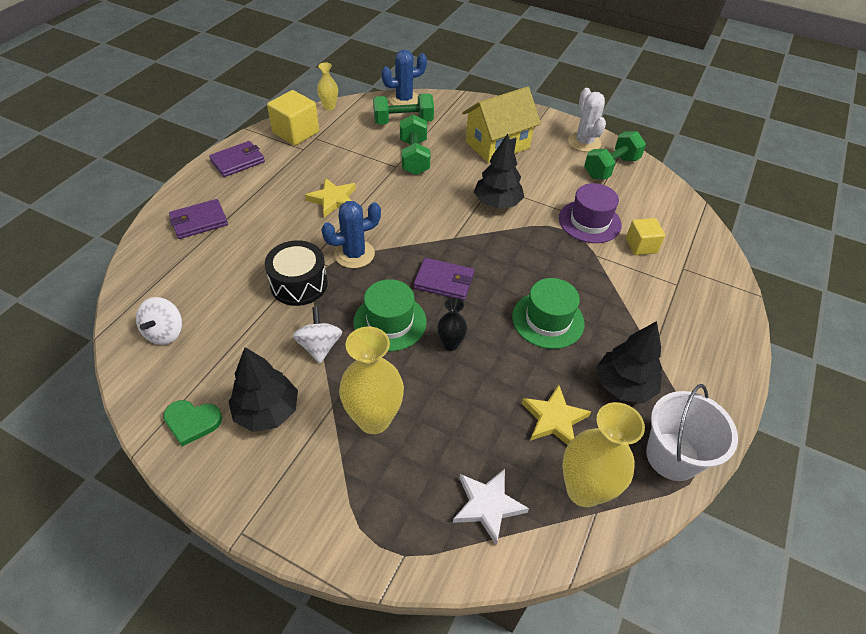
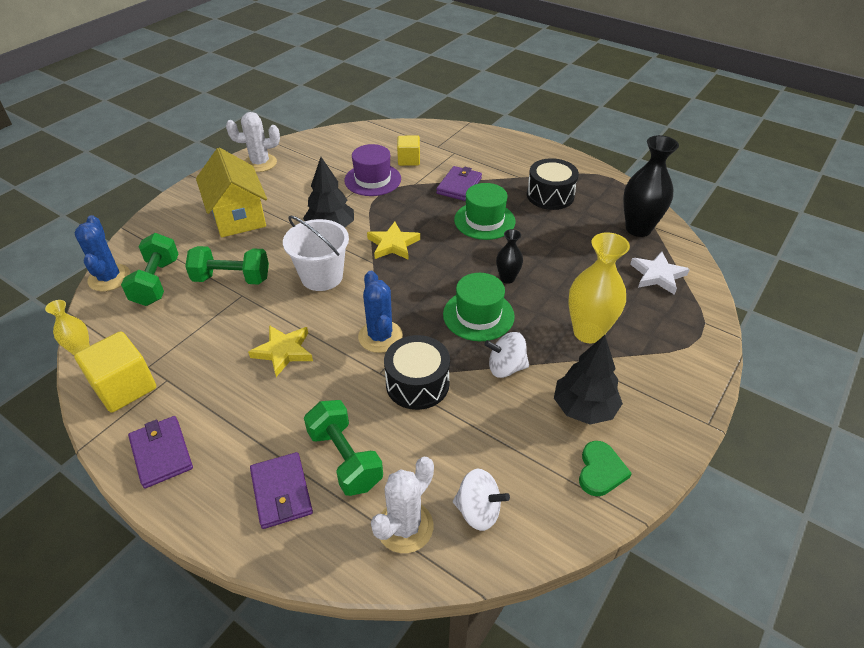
camera: 80 degrees left, 5 degrees down
purple wallet [414,258,474,300] -> purple wallet moved to [436,166,482,201]
yellow star [522,385,591,445] -> yellow star moved to [367,222,420,260]
yellow vase [562,402,645,507] -> black vase [623,135,679,237]
green dumbbell [584,131,646,180] -> green dumbbell moved to [304,400,383,496]
black tree [597,321,662,403] -> black drum [527,158,579,210]
white bucket [646,384,738,481] -> white bucket moved to [283,216,349,291]
none -> white cactus [371,457,434,553]

